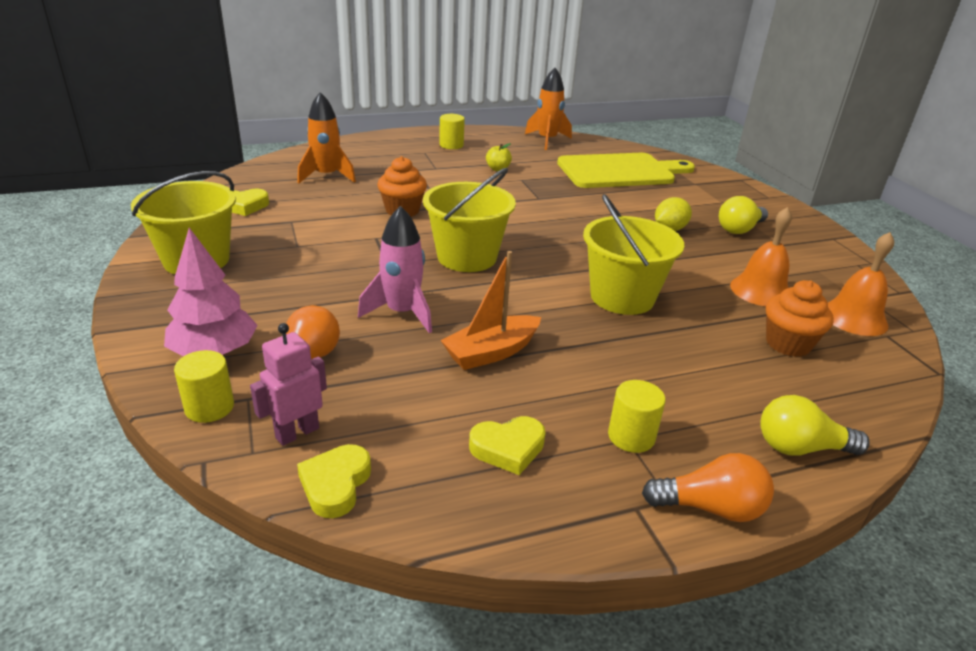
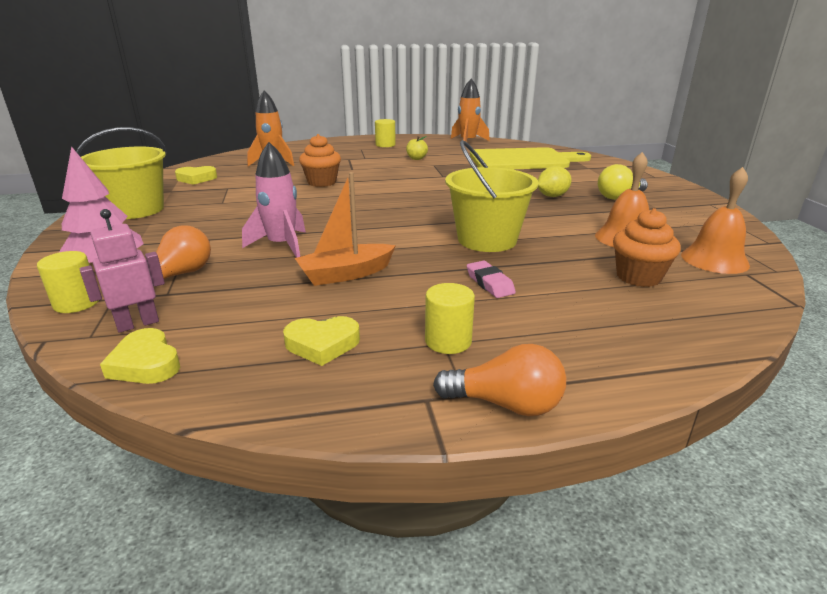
camera: 10 degrees right, 5 degrees down
yellow heart [297,444,371,518] -> yellow heart turned 60 degrees counterclockwise [100,328,180,384]
yellow bucket [423,168,516,272] -> none
yellow light bulb [760,395,870,456] -> none
none -> pink eraser [467,261,516,298]

